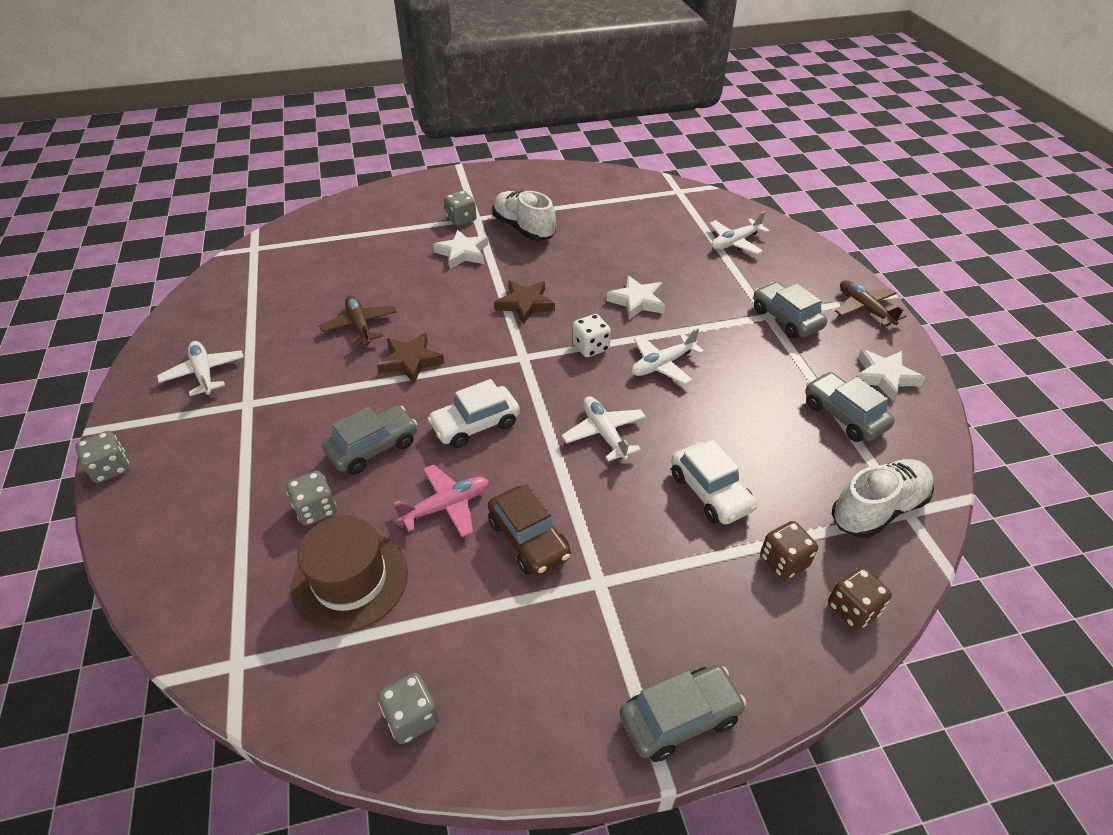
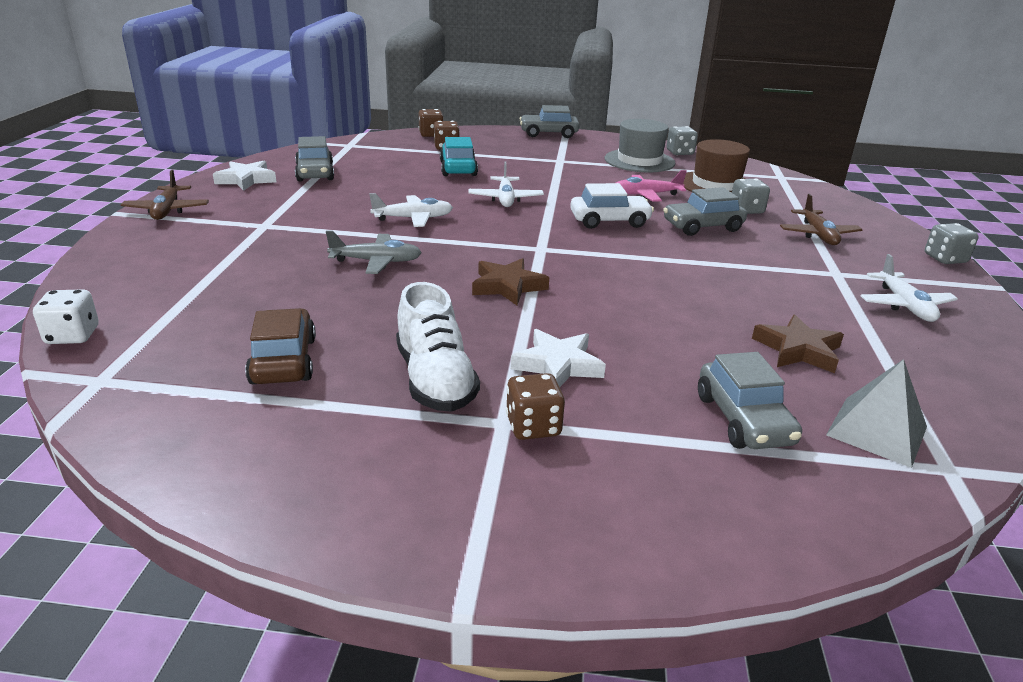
camera: 160 degrees left, 15 degrees down
brown plane [319,296,397,345] -> brown plane moved to [780,194,862,245]
brown star [377,333,444,384] -> brown star moved to [752,314,844,373]
grey dice [444,191,477,226] -> brown dice [506,373,565,440]
brown car [488,484,571,576] -> brown car moved to [245,308,316,384]
white dice [572,314,611,357] -> white dice moved to [33,289,99,344]
white star [606,275,665,320] -> grey plane [326,231,422,274]
white car [671,440,757,525] -> turquoise car [440,137,478,176]
white plane [709,211,770,255] -> none
grey car [753,282,827,339] -> grey car moved to [698,352,802,449]
white shoe [832,459,934,538] -> none
none -> grey hat [605,119,675,172]
none -> grey pyramid [826,359,927,468]

